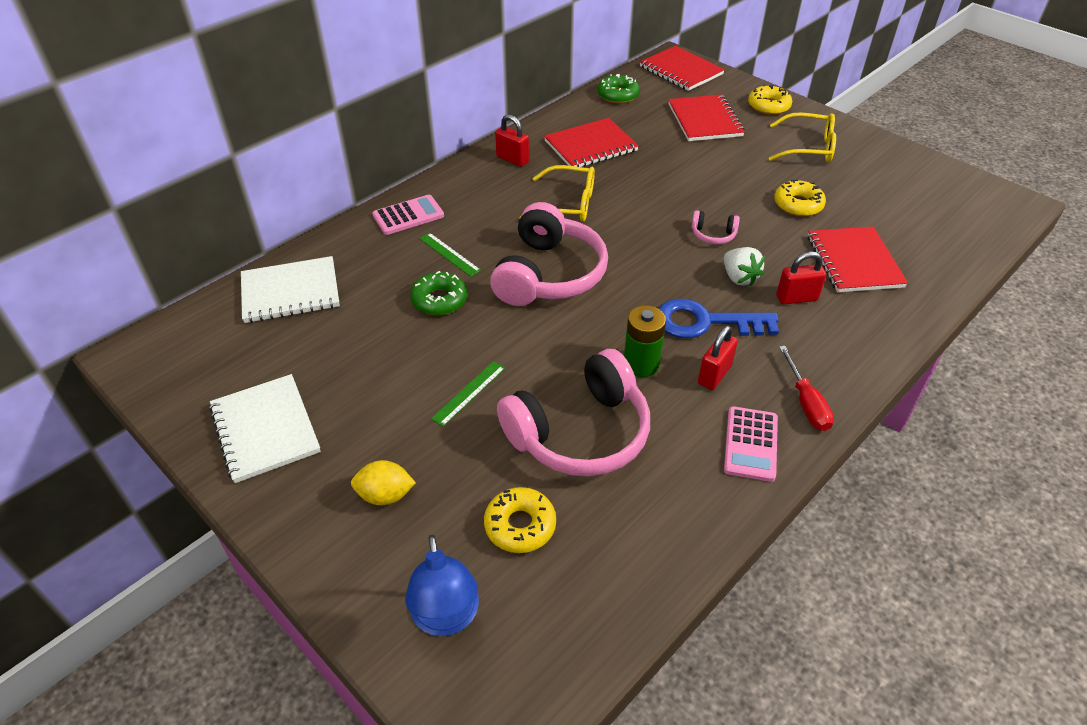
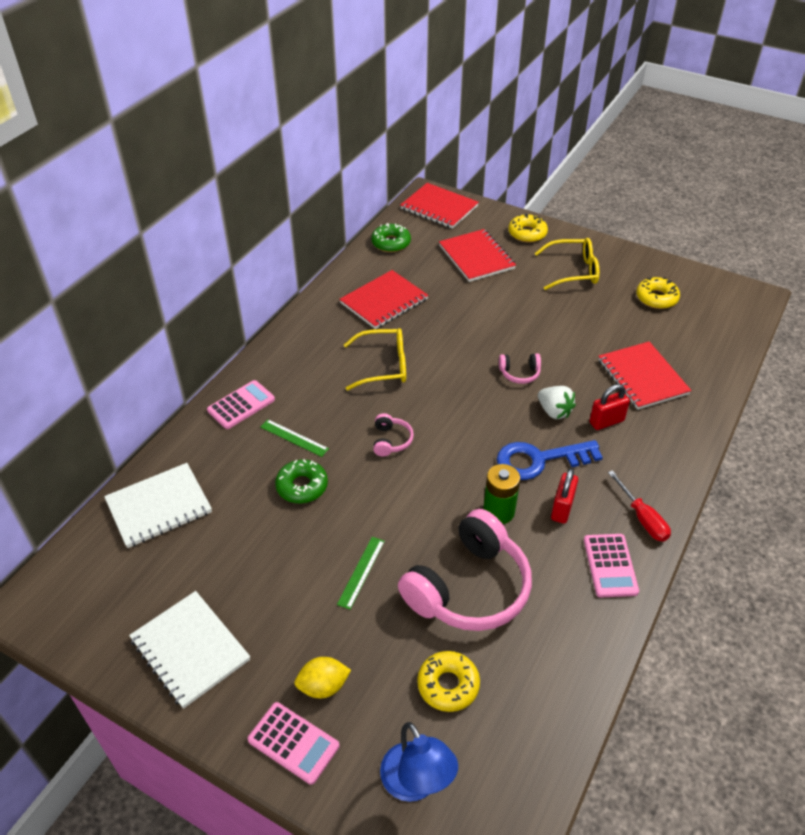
camera: 15 degrees left, 0 degrees up
pink headphones [490,202,608,306] -> pink headphones [373,413,414,456], size x0.42
red padlock [495,115,529,167] -> none
yellow donut [774,180,826,217] -> yellow donut moved to [636,277,680,309]
none -> pink calculator [248,702,339,785]

